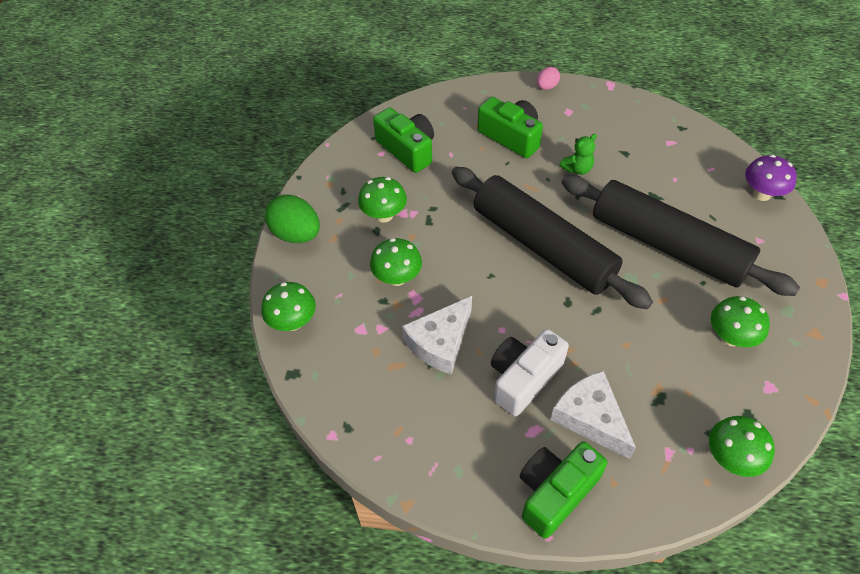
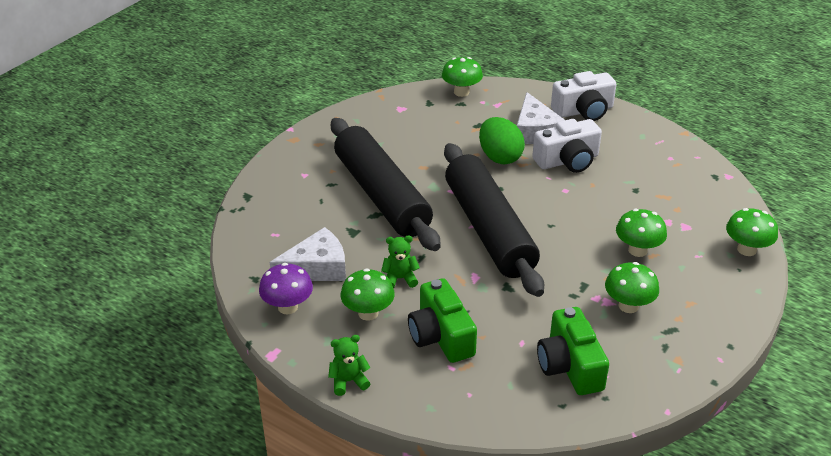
camera: 155 degrees left, 15 degrees down
green egg [265,195,320,243] -> green egg moved to [479,117,525,164]
white cheese [402,296,472,375] -> white cheese moved to [270,227,346,281]
green camera [520,441,607,539] -> white camera [551,71,617,121]
pink egg [537,67,560,90] -> green teddy bear [328,335,371,396]
green mushroom [711,296,770,347] -> green mushroom moved to [341,268,395,321]
purple mushroom [745,155,797,201] -> purple mushroom moved to [259,263,313,314]

